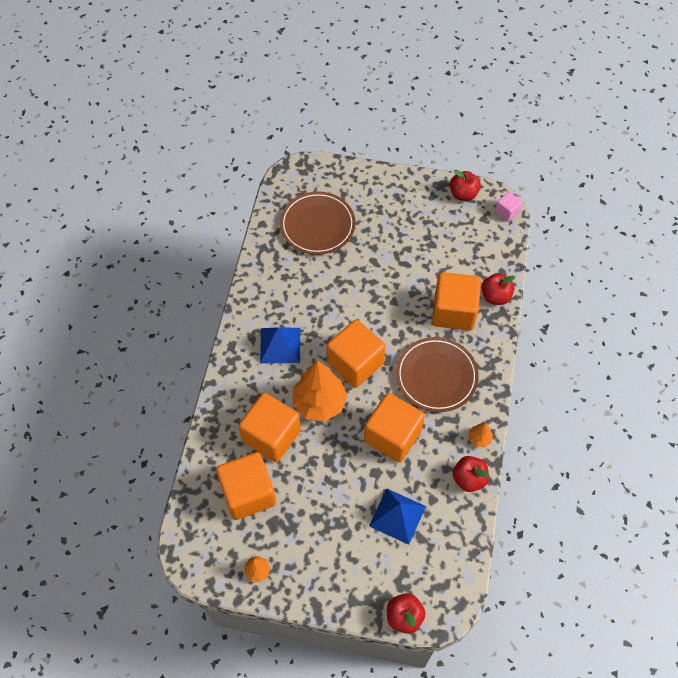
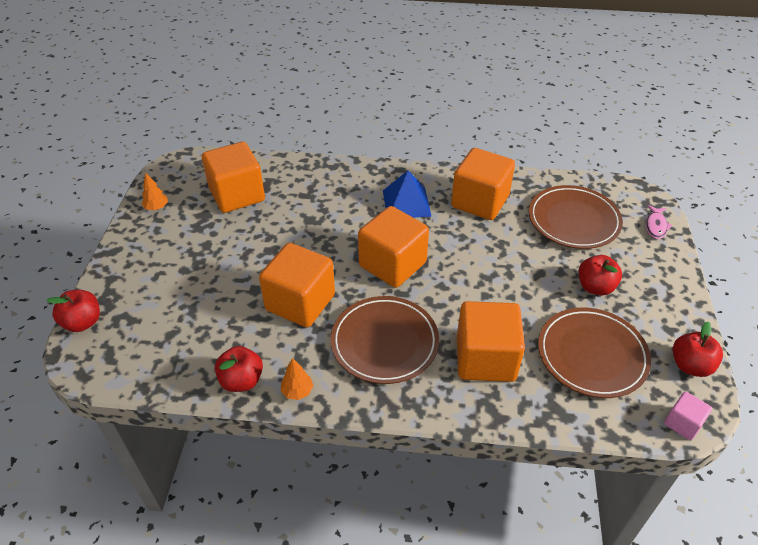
camera: 85 degrees right, 15 degrees down
orange cube [238,393,301,462] -> orange cube moved to [451,148,515,220]
orange tree [293,361,347,422] -> none
blue pyramid [369,489,426,545] -> none
red apple [481,273,516,305] -> red apple moved to [578,255,622,295]
none -> brown plate [538,308,651,398]
none -> pink fish [646,205,673,239]

